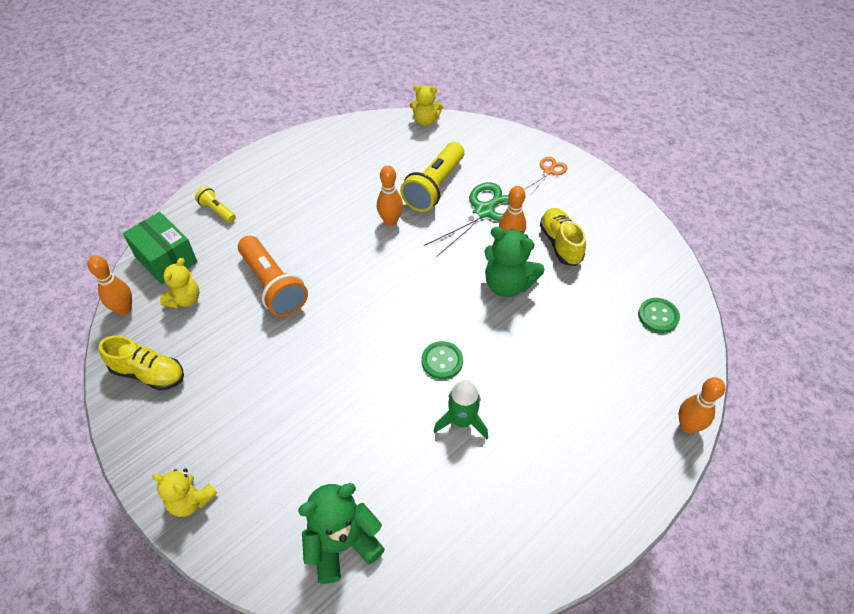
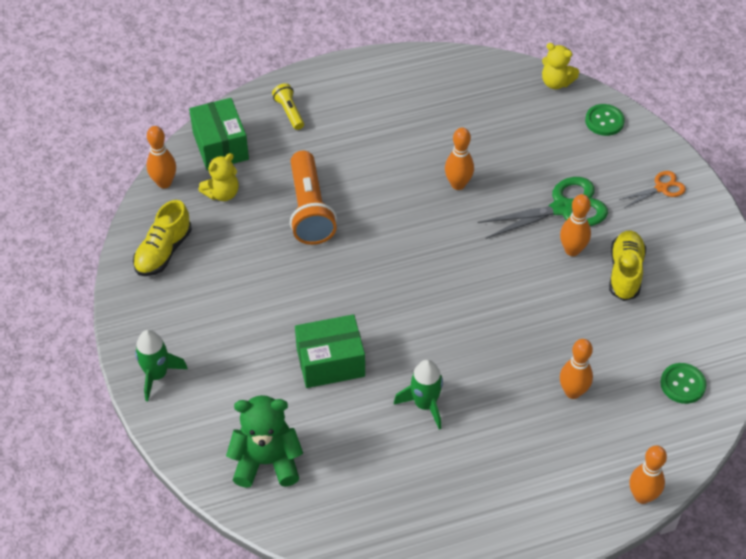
camera: 25 degrees right, 0 degrees up
yellow shoe [99,335,184,391] -> yellow shoe turned 75 degrees clockwise [133,200,192,276]
yellow teddy bear [153,468,217,517] -> green rocket [135,330,188,401]
yellow flashlight [400,142,464,212] -> none
green button [422,341,463,379] -> green button moved to [585,104,625,136]
green teddy bear [484,227,545,297] -> none
none -> green box [295,314,365,388]
none -> orange bowling pin [560,339,593,399]

